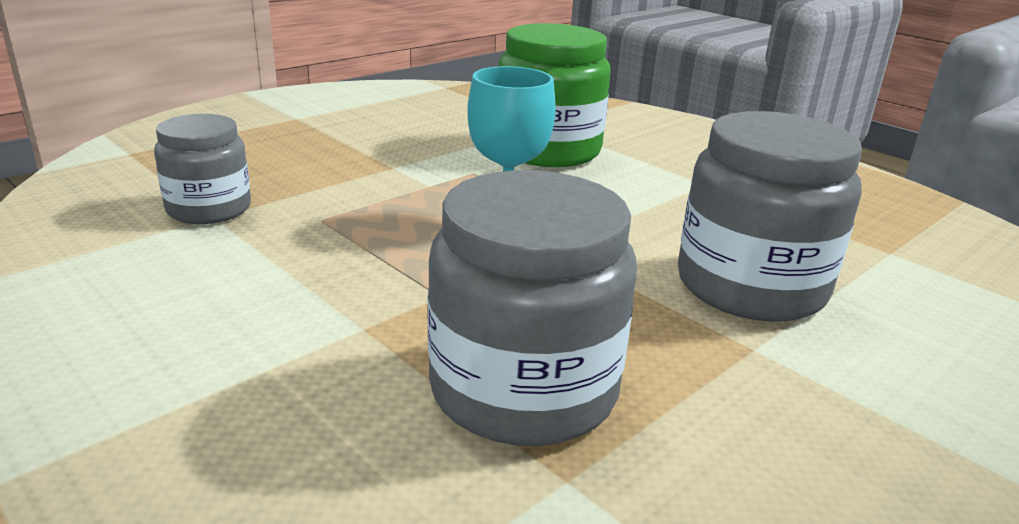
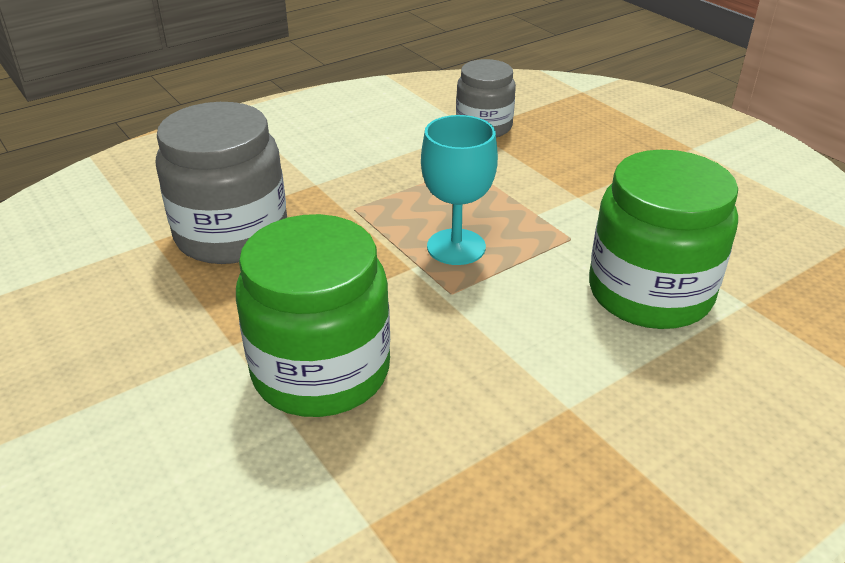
camera: 100 degrees right, 10 degrees up
grey jar [678,111,862,322] -> green jar [236,214,390,417]

